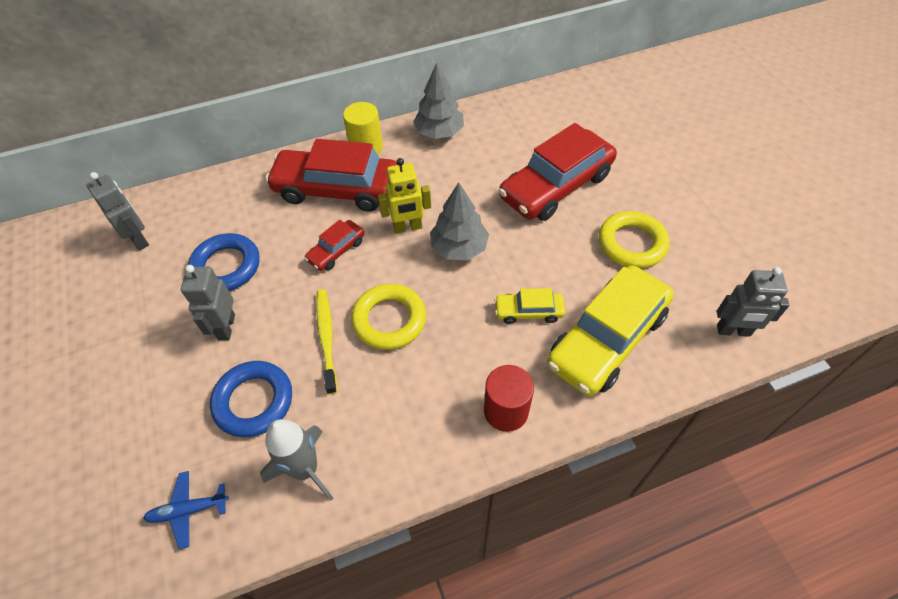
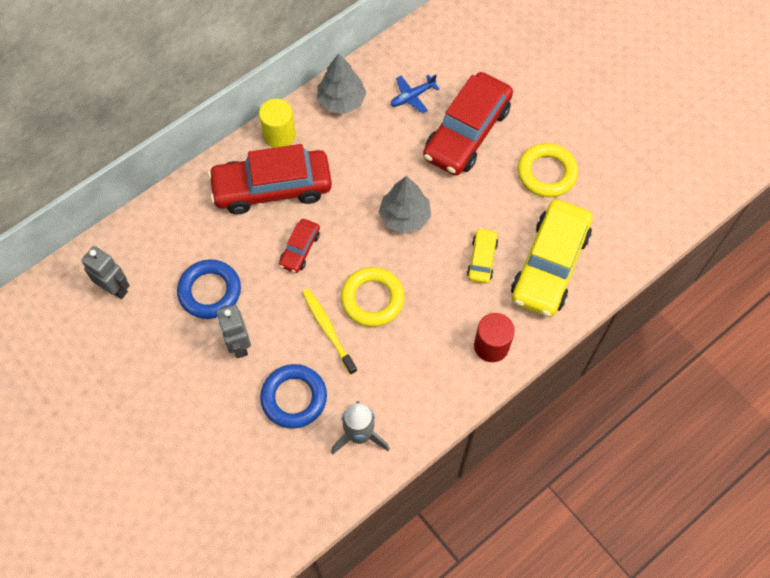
camera: 20 degrees left, 10 degrees up
blue plane [143,471,229,549] -> blue plane moved to [391,74,439,113]
yellow robot [378,158,431,234] -> none
yellow car [494,288,565,324] -> yellow car turned 120 degrees clockwise [467,228,498,284]
grey robot [717,267,790,337] -> none

